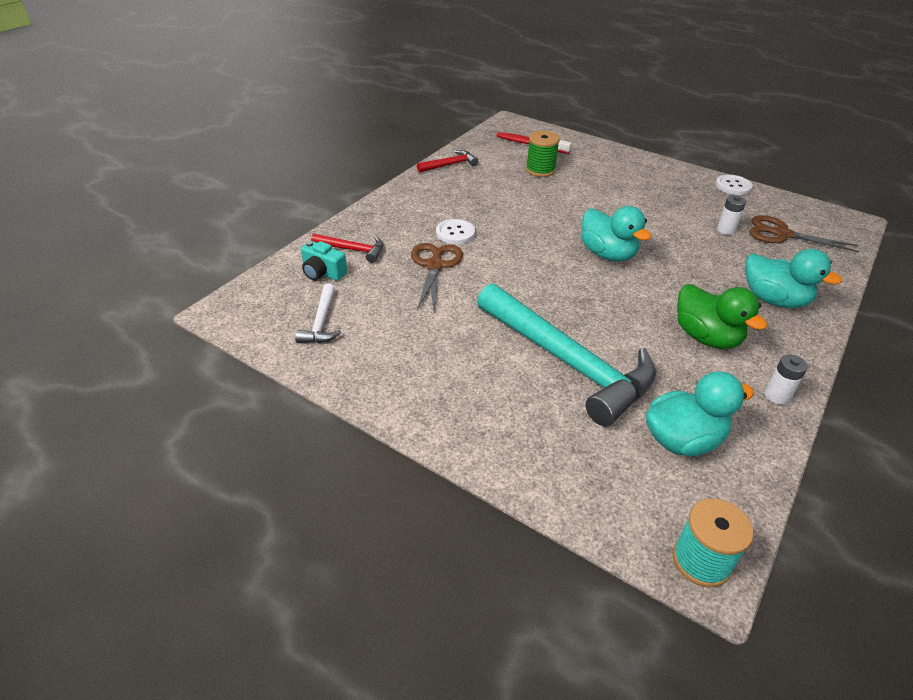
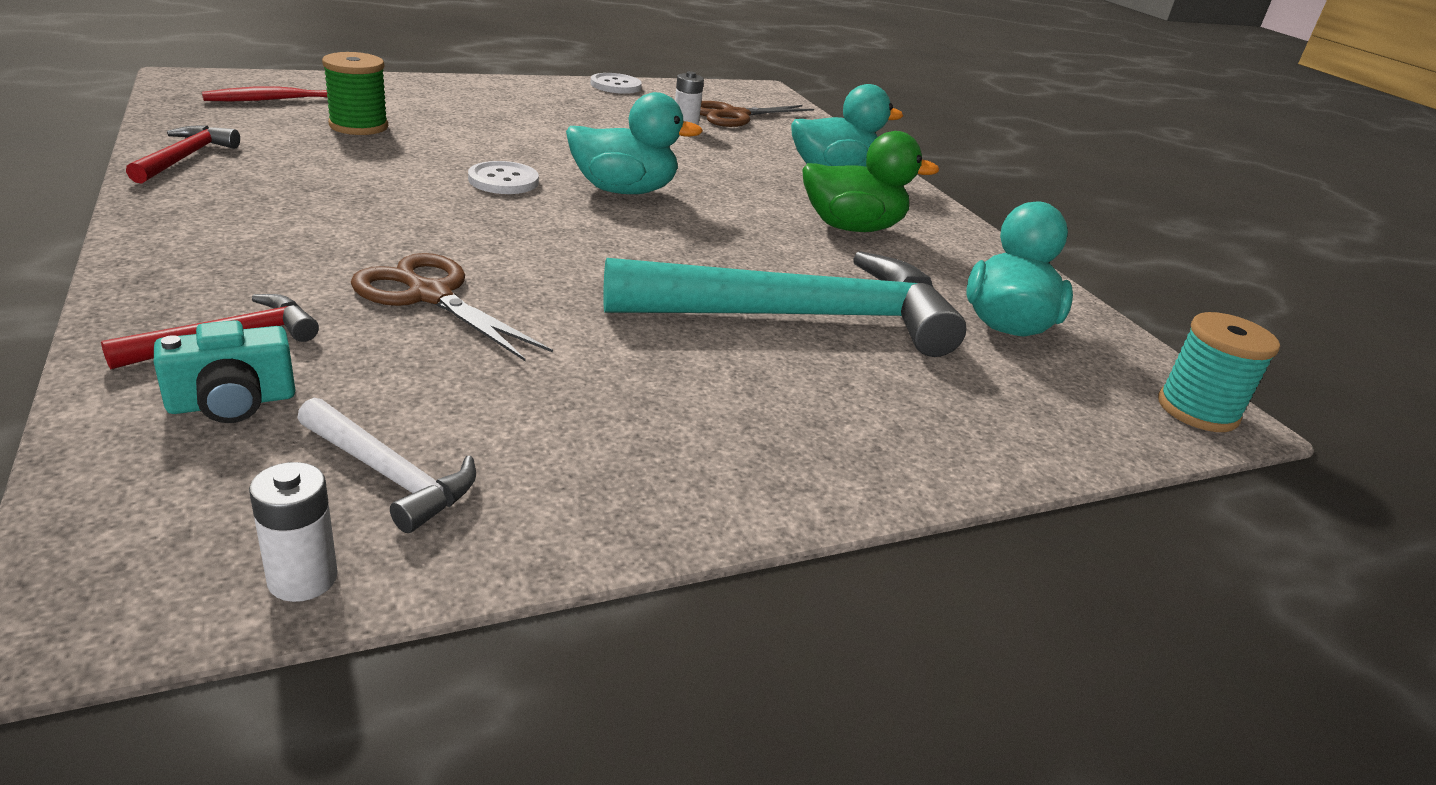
camera: 60 degrees left, 10 degrees down
white button [436,219,475,244] -> white button moved to [468,161,539,194]
white battery [765,354,808,405] -> white battery moved to [249,462,338,602]

